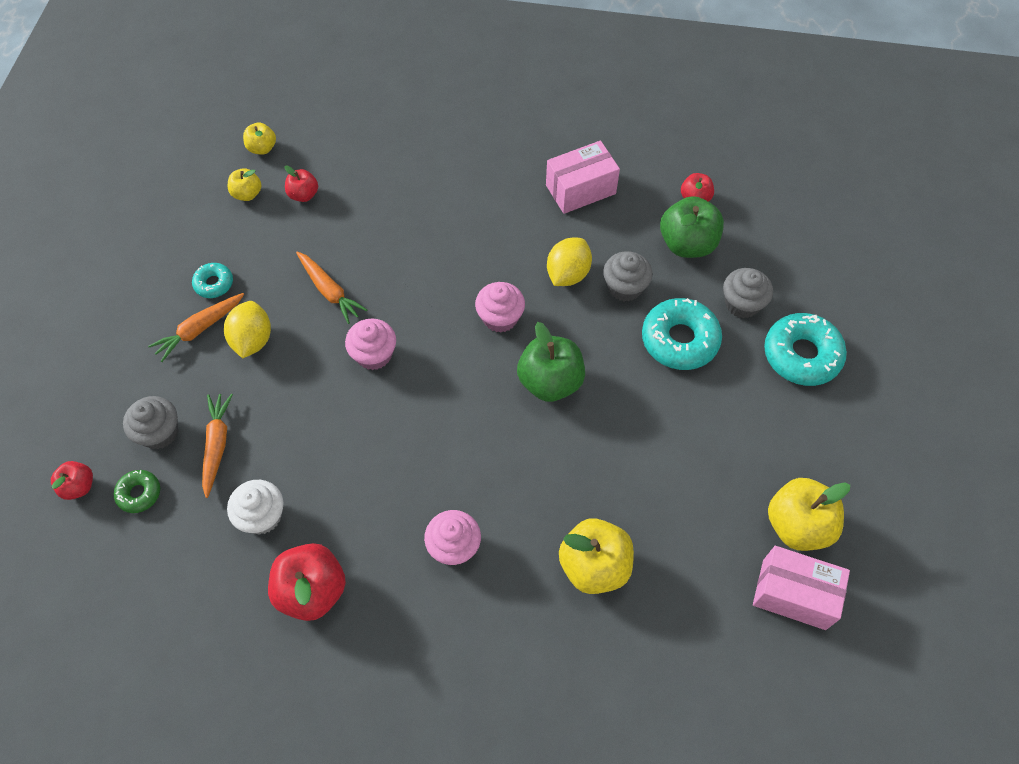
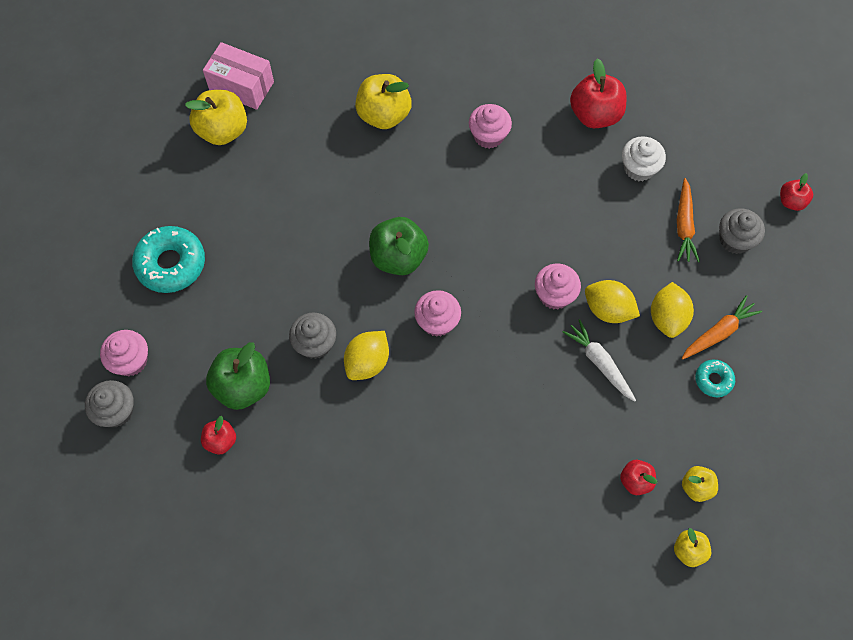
camera: 175 degrees left, 5 degrees up
green donut [114,470,160,513] -> none
orange carrot [296,251,367,324] -> white carrot [563,319,636,402]
pink box [546,140,620,214] -> none
turquoise donut [642,298,722,370] -> none
grey cupcake [723,268,773,318] -> grey cupcake moved to [85,380,134,427]
none -> pink cupcake [100,330,148,376]
none -> yellow lemon [585,280,640,323]

